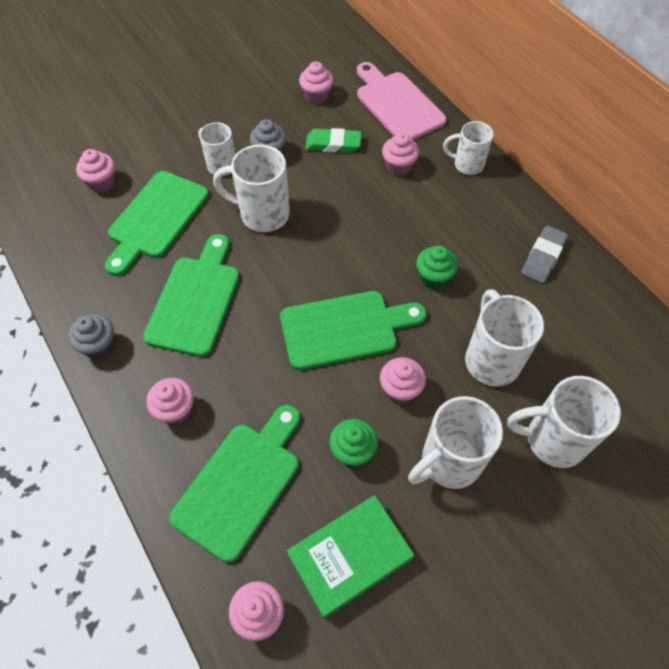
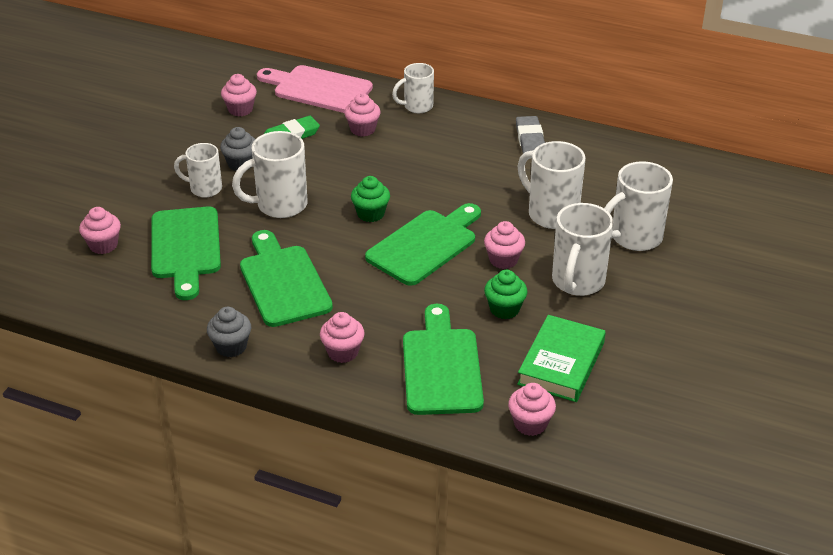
camera: 35 degrees left, 20 degrees down
green cupcake [416,246,458,289] -> green cupcake moved to [351,176,390,222]

